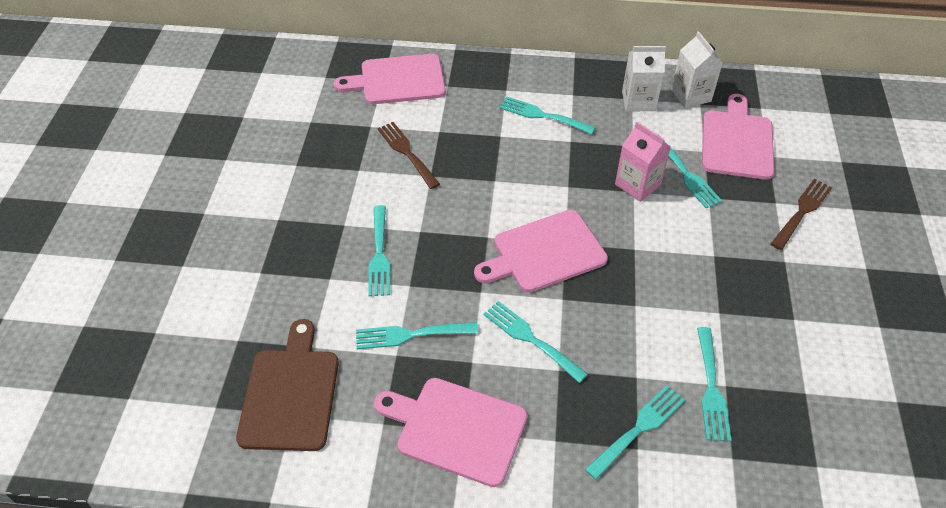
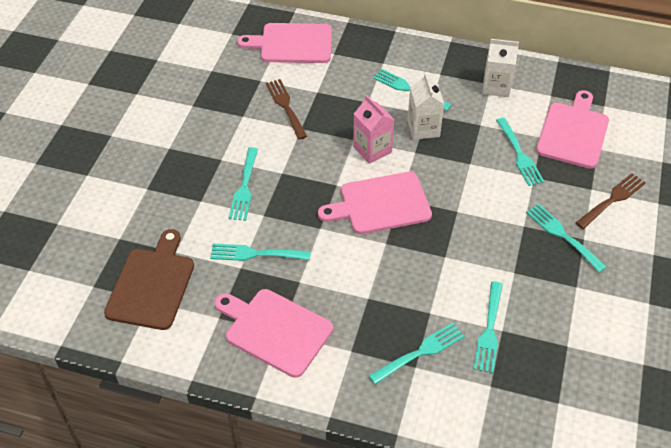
camera: 10 degrees right, 0 degrees up
turquoise fork [484,301,588,383] -> turquoise fork moved to [526,204,606,273]
pink carton [615,122,671,202] -> pink carton moved to [353,95,394,164]
white carton [671,31,723,108] -> white carton moved to [407,73,444,140]

